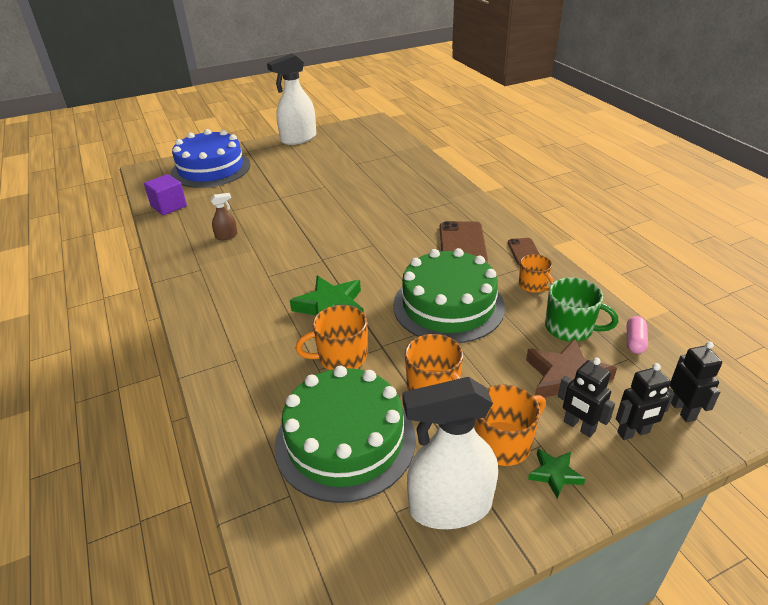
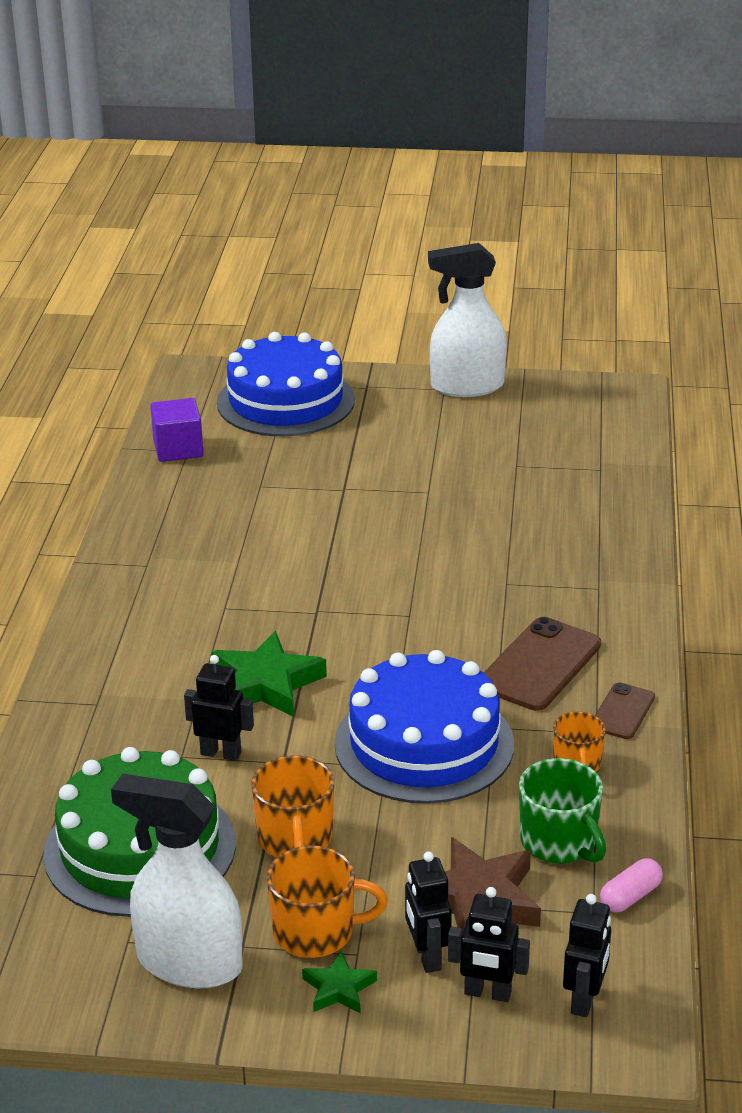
camera: 30 degrees right, 5 degrees down
brown spray bottle [210,193,237,240] -> none
orange mug [296,305,367,370] -> black robot [184,655,254,761]
green cake [393,248,505,343] -> blue cake [335,650,514,804]

